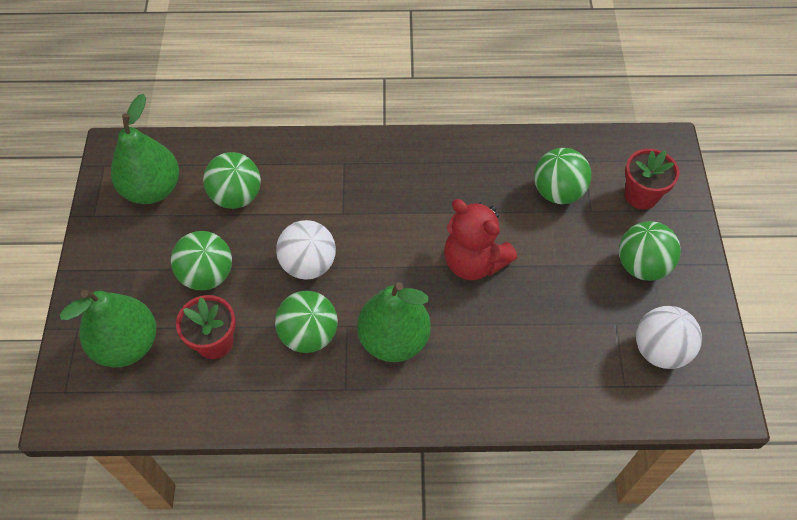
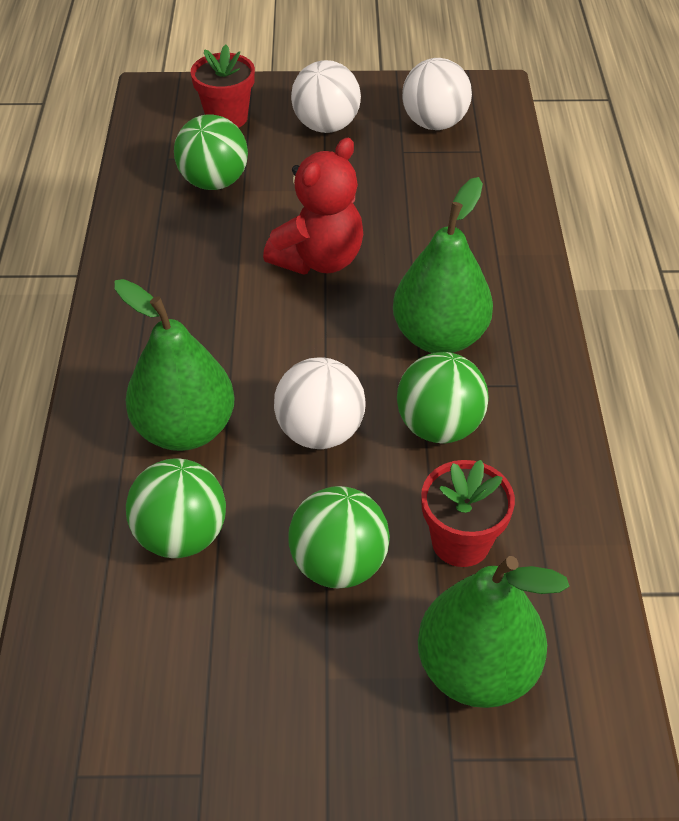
camera: 90 degrees left, 10 degrees down
green pear [111,94,179,204] -> green pear moved to [114,279,235,451]
green ball [619,221,681,281] -> white ball [291,60,361,133]

